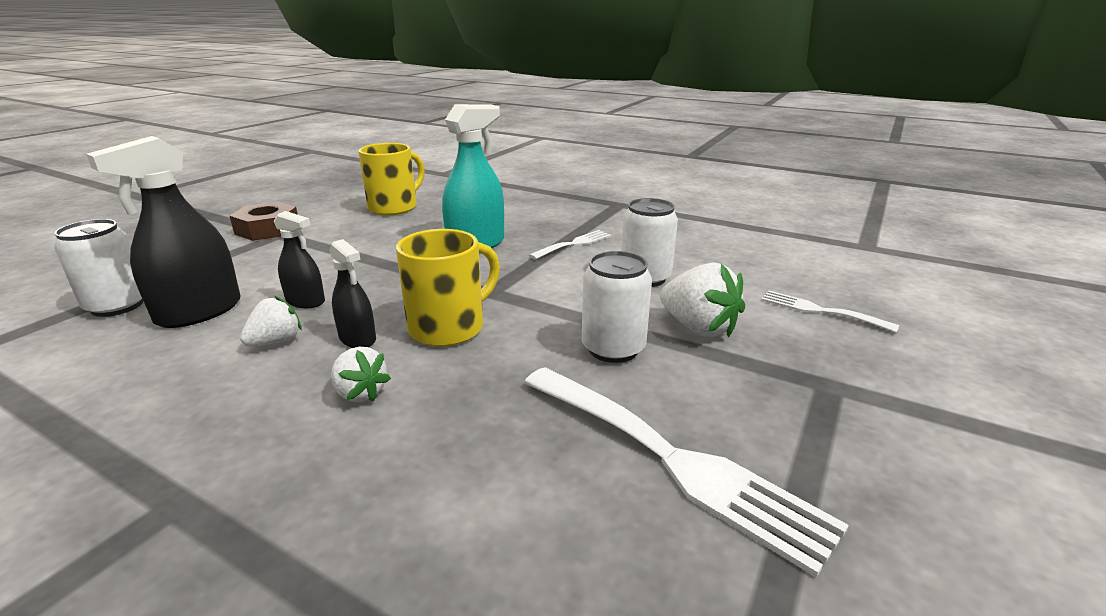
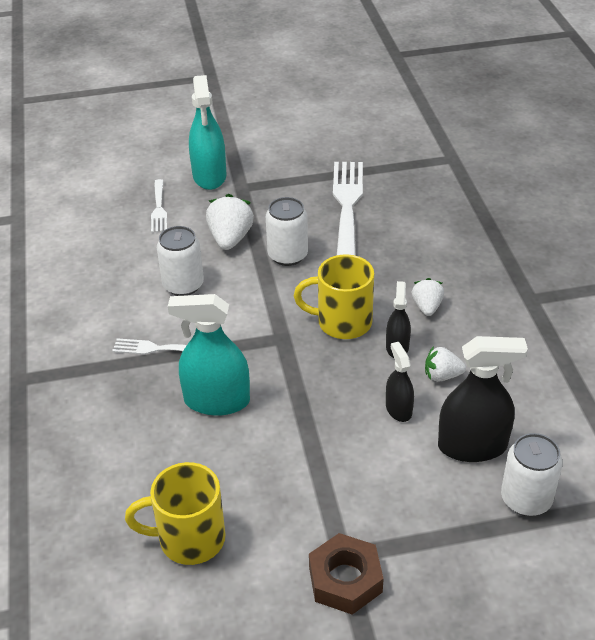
camera: 130 degrees left, 15 degrees up
none -> turquoise spray bottle [189,75,226,190]

